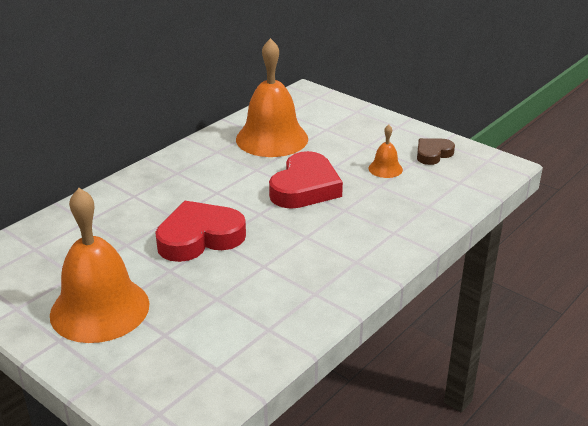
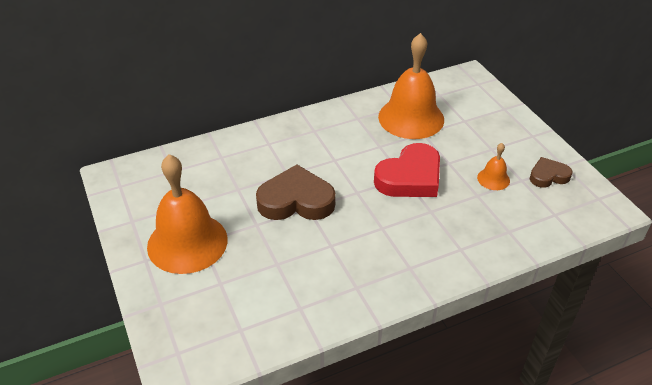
camera: 25 degrees right, 10 degrees up
red heart [155,201,246,262] -> brown heart [256,165,336,220]

